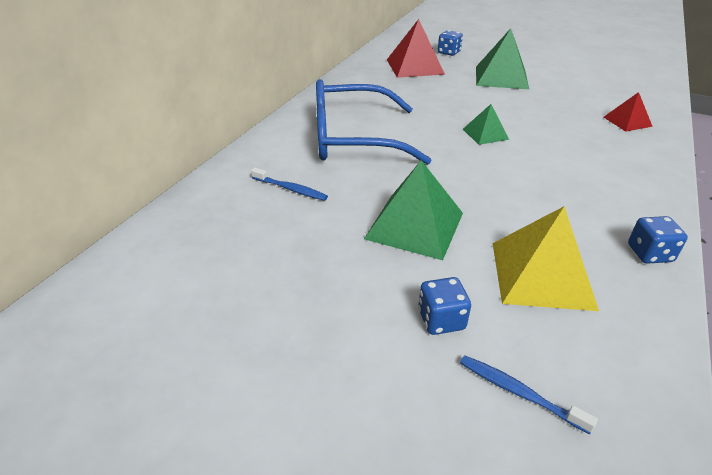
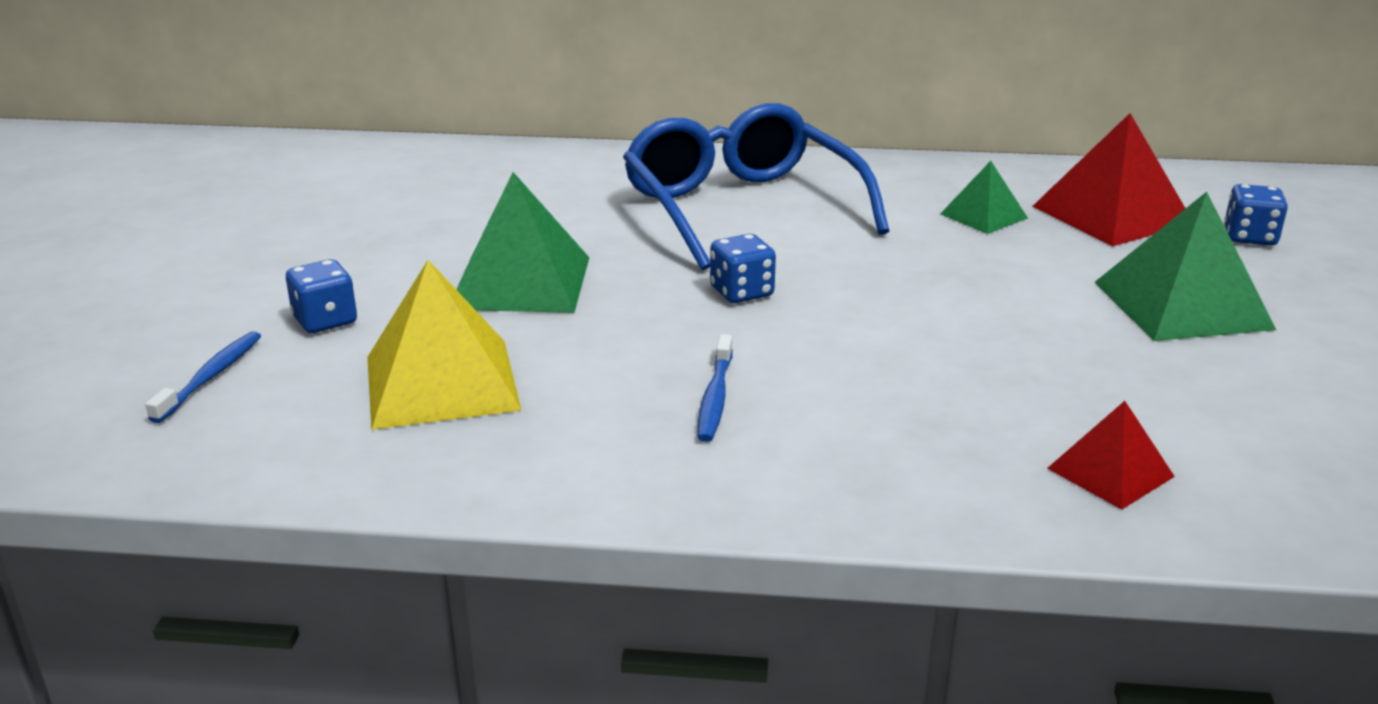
camera: 70 degrees right, 10 degrees down
blue toothbrush [251,168,328,201] -> blue toothbrush moved to [698,334,733,442]
green pyramid [463,104,509,145] -> green pyramid moved to [940,161,1028,234]
blue dice [628,216,688,264] -> blue dice moved to [710,234,776,303]

